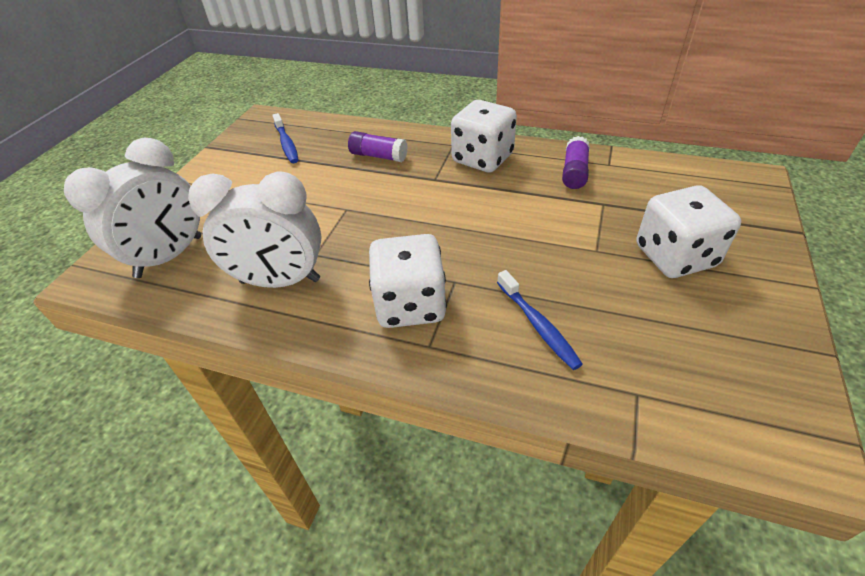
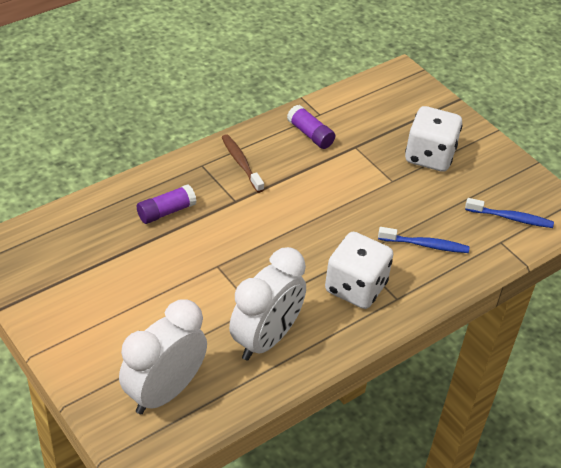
camera: 60 degrees left, 0 degrees up
white clock [64,138,201,278] -> white clock turned 120 degrees counterclockwise [119,300,207,414]
blue toothbrush [272,113,299,163] -> blue toothbrush moved to [465,198,554,228]
white dice [451,100,517,172] -> brown toothbrush [222,134,264,193]

